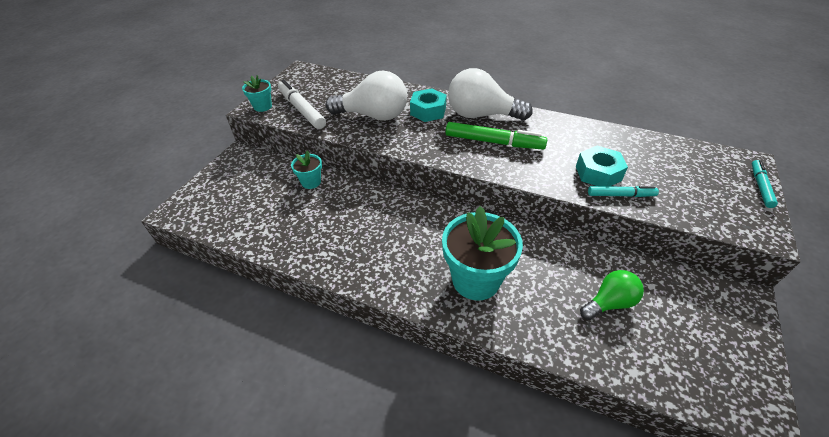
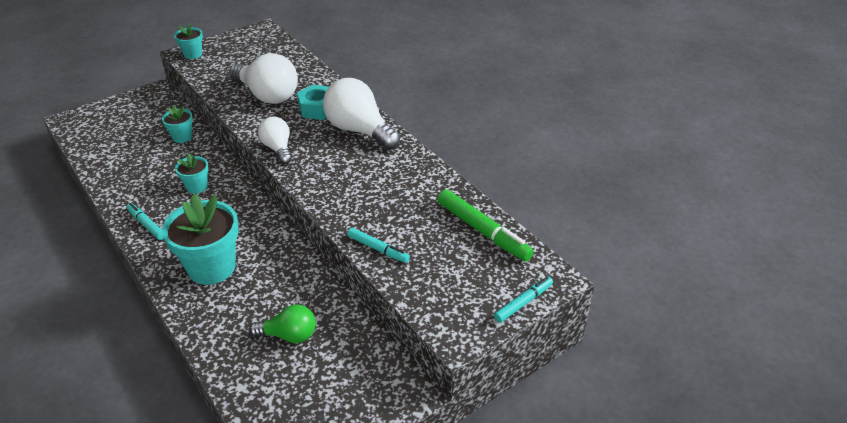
camera: 30 degrees right, 5 degrees down
white marker [278,79,326,129] -> none
green marker [446,122,547,149] -> green marker moved to [438,190,534,261]
turquoise nut [576,146,628,187] -> none
none -> turquoise marker [126,203,164,240]
none -> turquoise flower pot [175,153,209,194]
none -> white light bulb [258,117,292,164]

